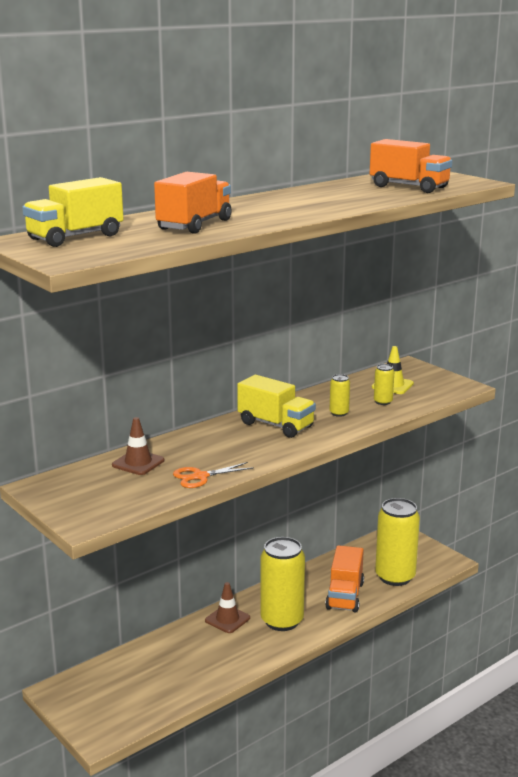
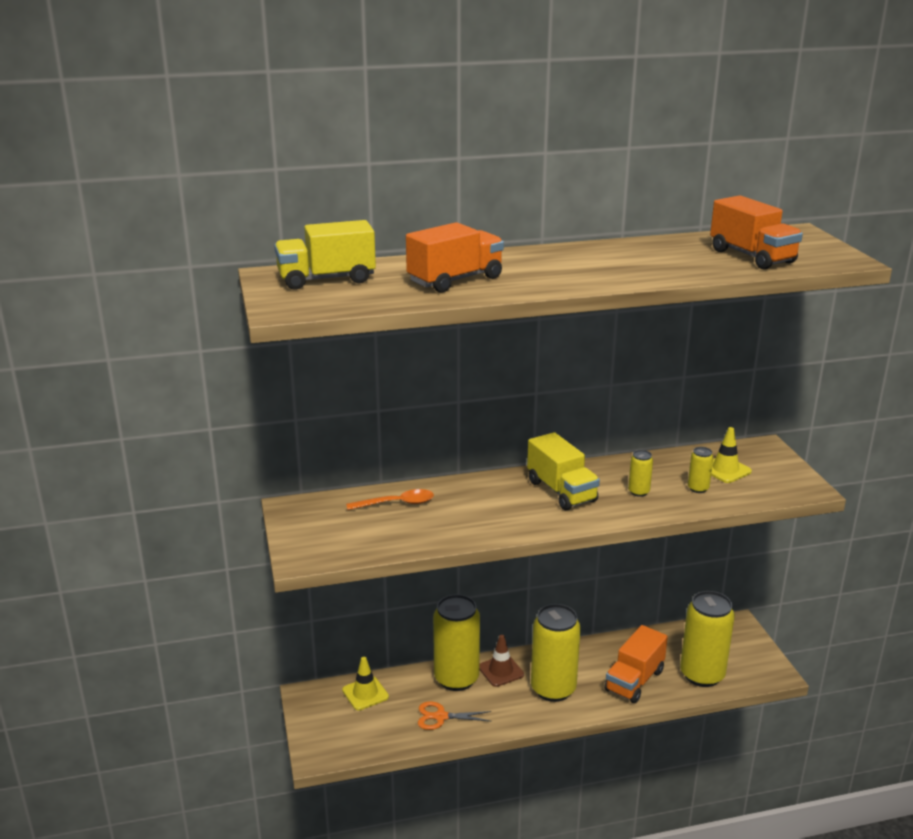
camera: 25 degrees right, 5 degrees up
brown traffic cone [112,417,164,475] -> orange spoon [346,489,434,510]
orange scissors [173,462,254,488] -> orange scissors moved to [418,701,492,730]
none -> yellow traffic cone [342,657,389,710]
none -> yellow can [433,594,480,691]

